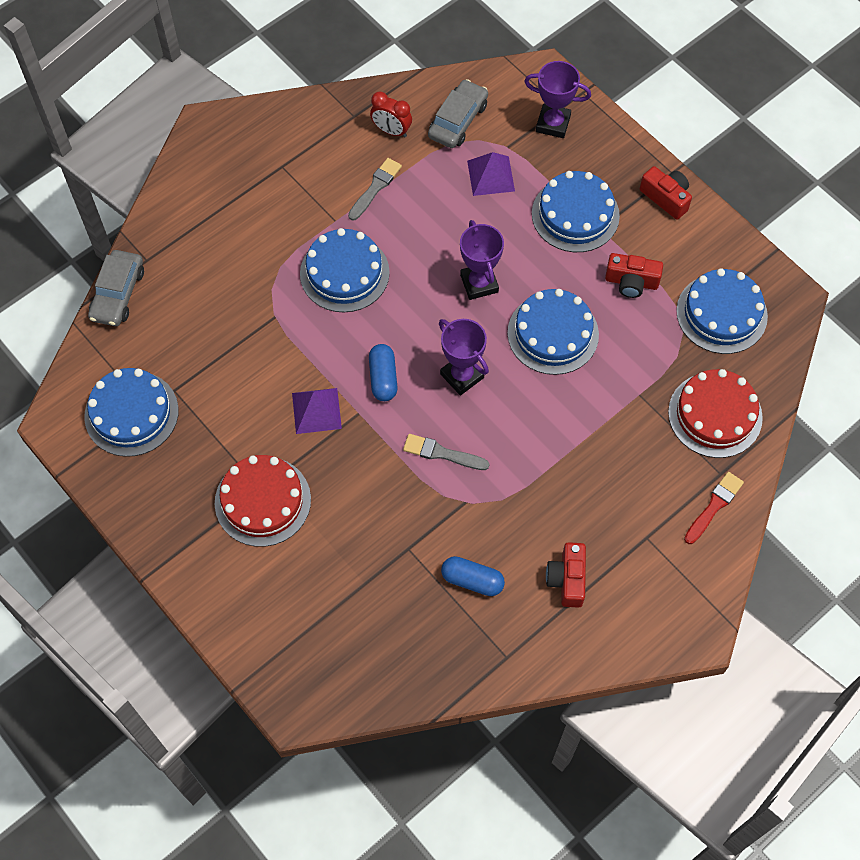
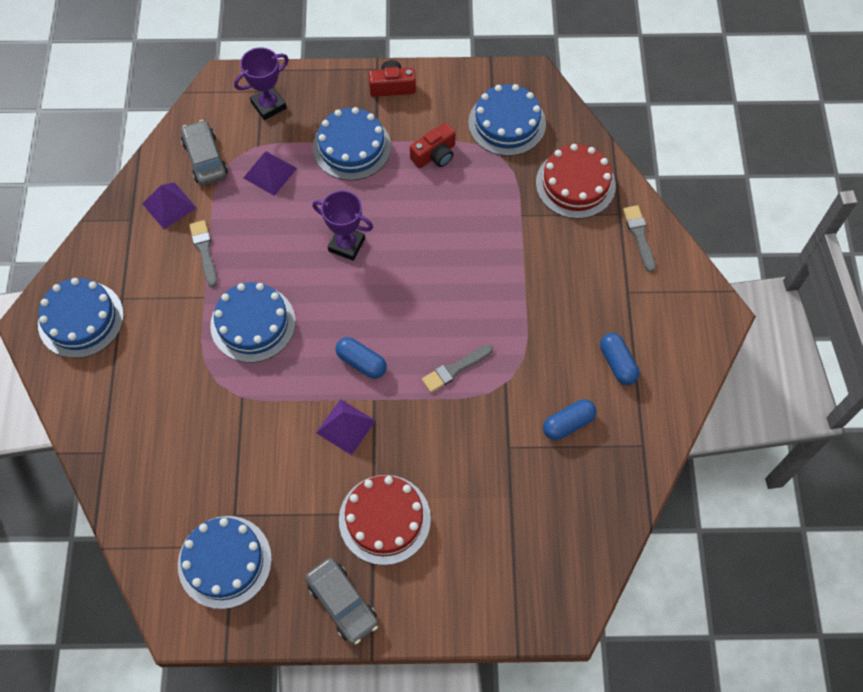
camera: 50 degrees left, 0 degrees up
grey car [88,250,144,326] -> grey car moved to [305,558,379,644]
red clock [370,91,412,137] -> purple pyramid [142,182,196,230]
purple trophy [439,319,489,396] -> none
blue cake [508,289,599,375] -> blue cake moved to [38,278,124,358]
red camera [546,542,586,608] -> blue capsule [600,333,639,385]
red brush [684,472,744,544] -> grey brush [623,205,656,272]

